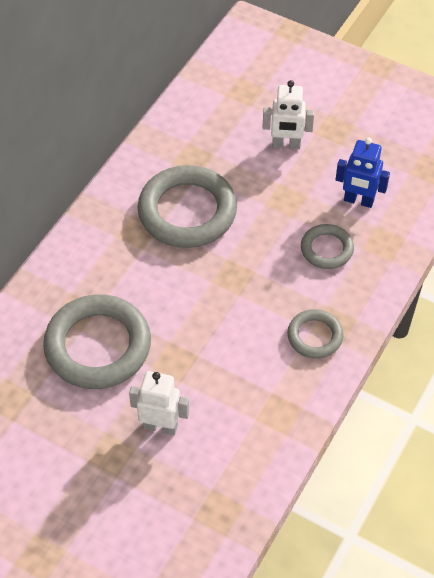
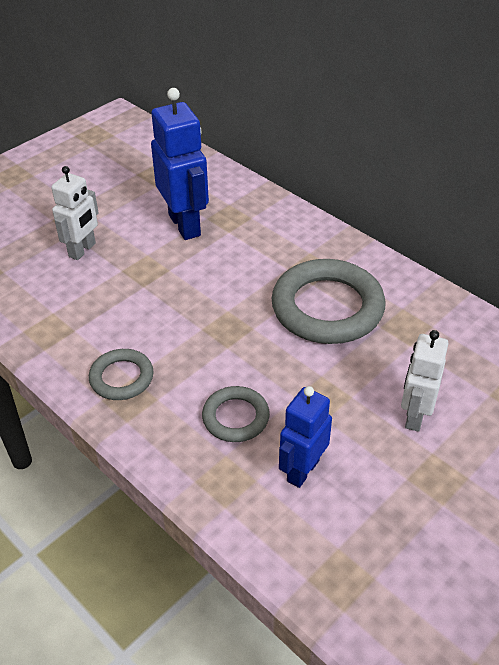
camera: 105 degrees right, 10 degrees down
grey ring [43,294,151,389] -> blue robot [151,88,209,240]

